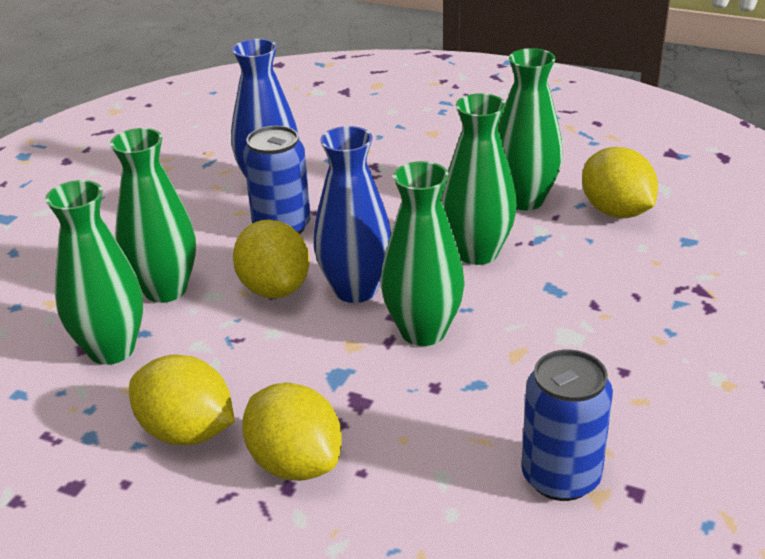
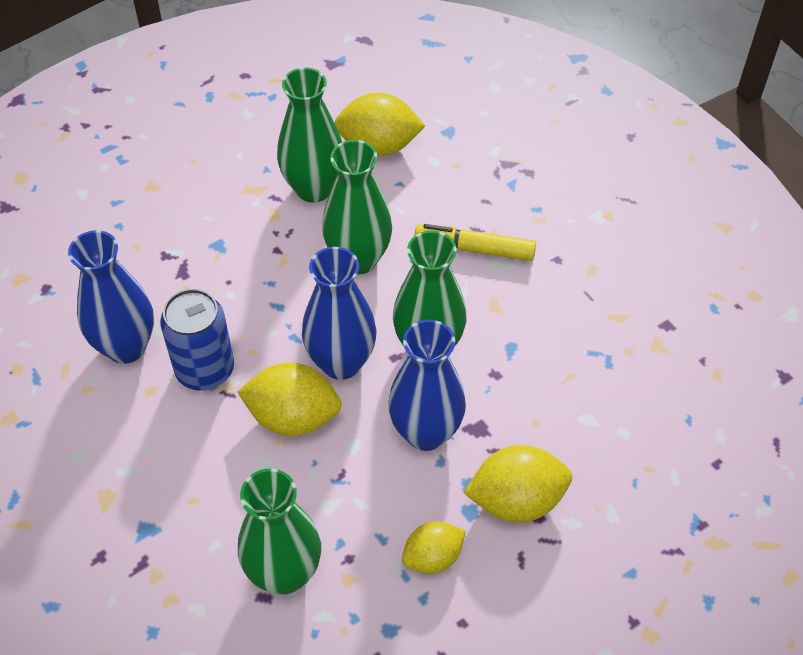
camera: 60 degrees left, 20 degrees up
green vase [110,128,196,303] -> none
yellow lemon [129,355,235,445] -> yellow lemon [402,521,466,574], size x0.64
blue can [521,350,613,501] -> none
none -> blue vase [388,320,466,451]
none -> yellow marker [414,224,536,261]

